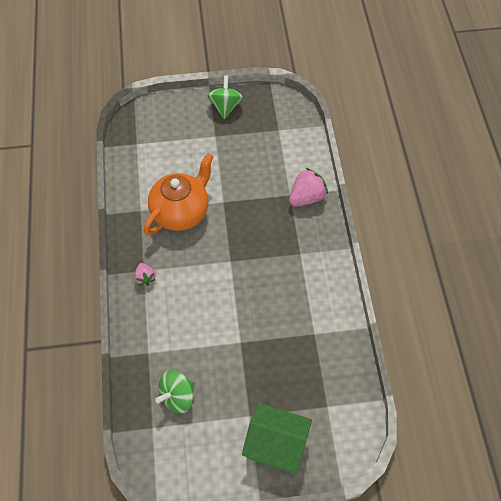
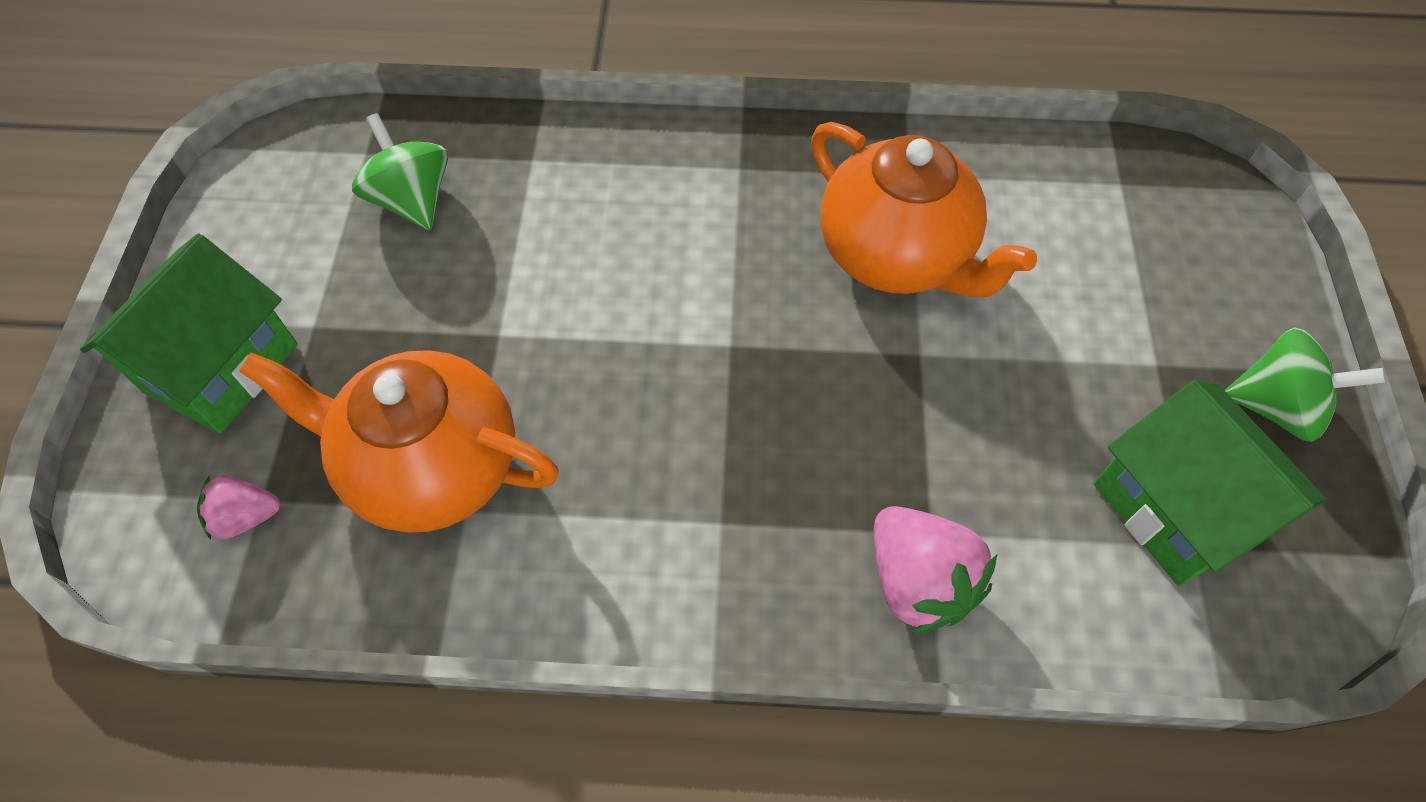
camera: 100 degrees right, 0 degrees up
pink strawberry [134,263,156,286] -> pink strawberry moved to [197,476,280,539]
none -> orange teapot [239,350,559,533]
none -> green house [1093,380,1327,587]

